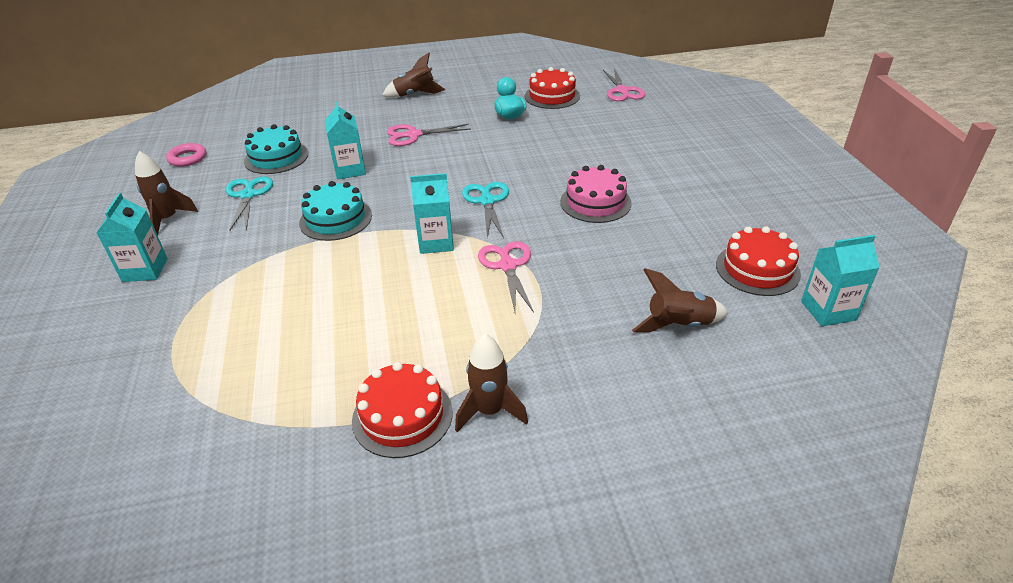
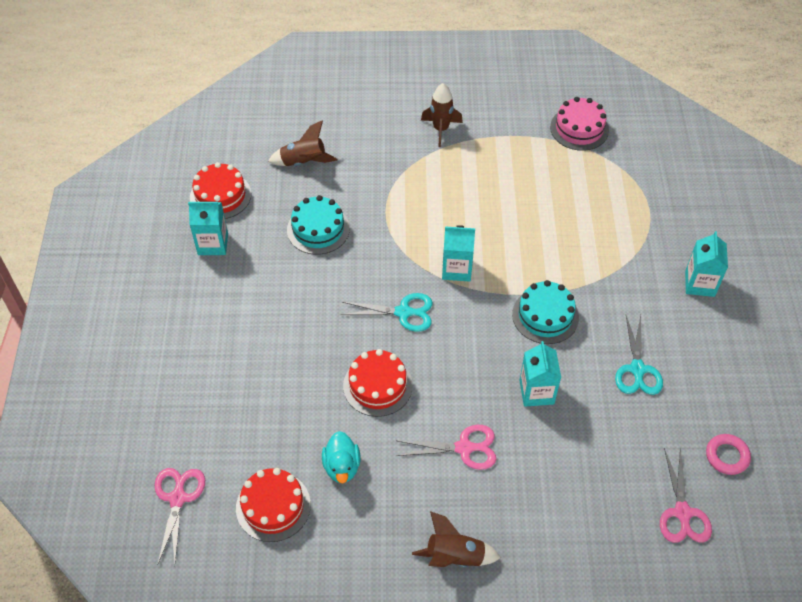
camera: 170 degrees left, 15 degrees up
brown rocket [135,151,198,235] -> none
turquoise cake [244,124,308,174] -> turquoise cake moved to [287,195,350,255]
red cake [352,362,453,458] -> red cake moved to [343,349,413,417]
turquoise scissors [462,182,509,238] -> turquoise scissors turned 90 degrees counterclockwise [340,293,433,332]
pink scissors [478,241,534,313] -> pink scissors moved to [660,447,712,543]
pink cake [560,165,632,223] -> pink cake moved to [550,97,609,151]
turquoise carton [801,235,880,326] -> turquoise carton moved to [188,202,228,255]

